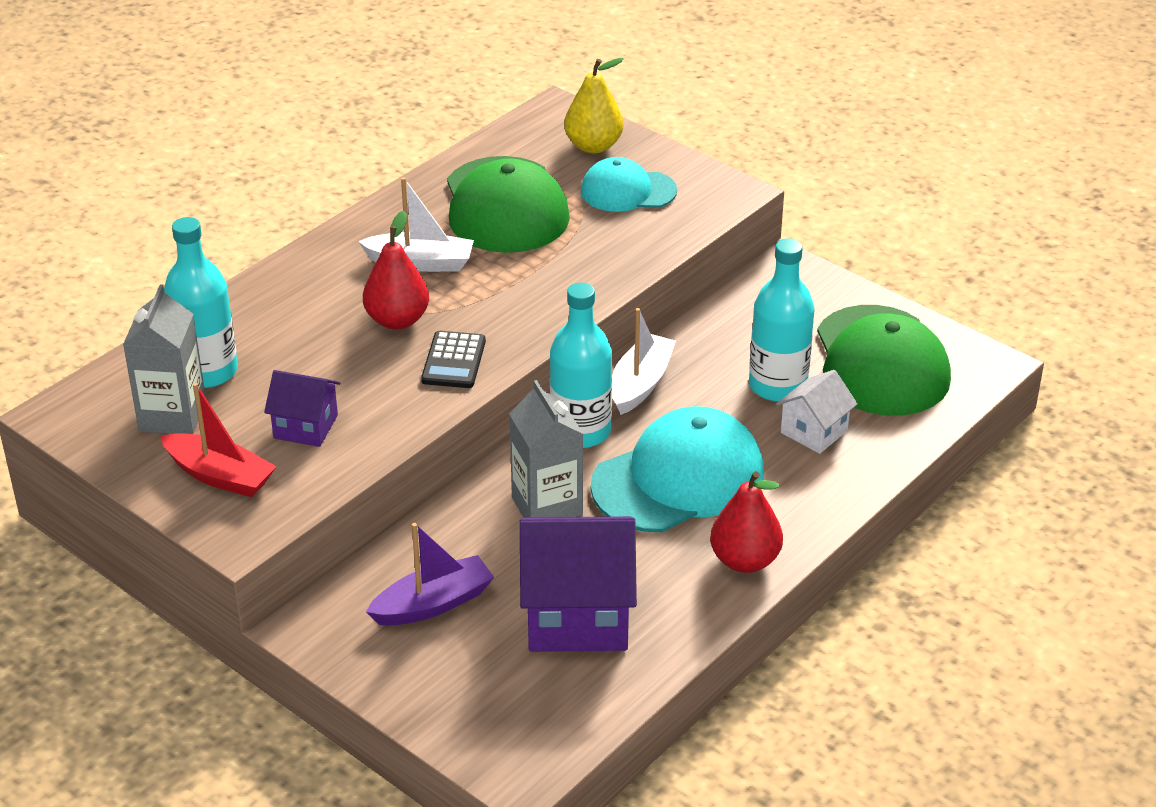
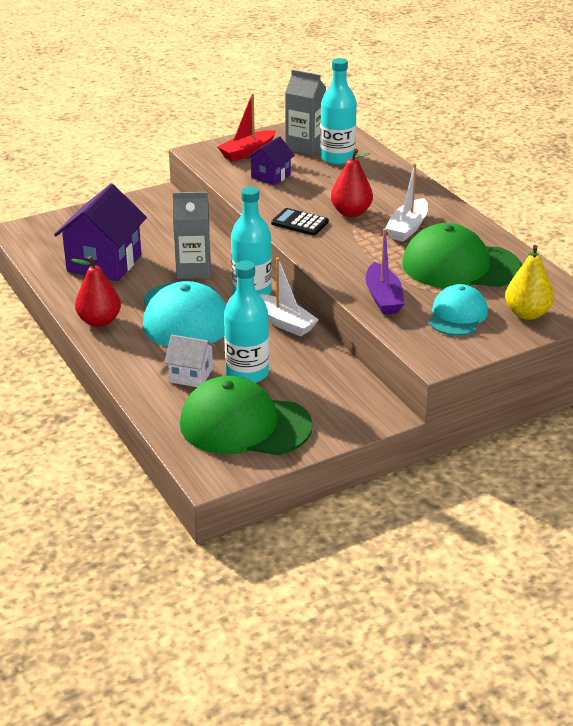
camera: 110 degrees right, 5 degrees down
purple boat [366,523,494,626] -> purple boat moved to [366,228,404,315]
white house [776,370,858,454] -> white house turned 45 degrees counterclockwise [164,335,216,387]

